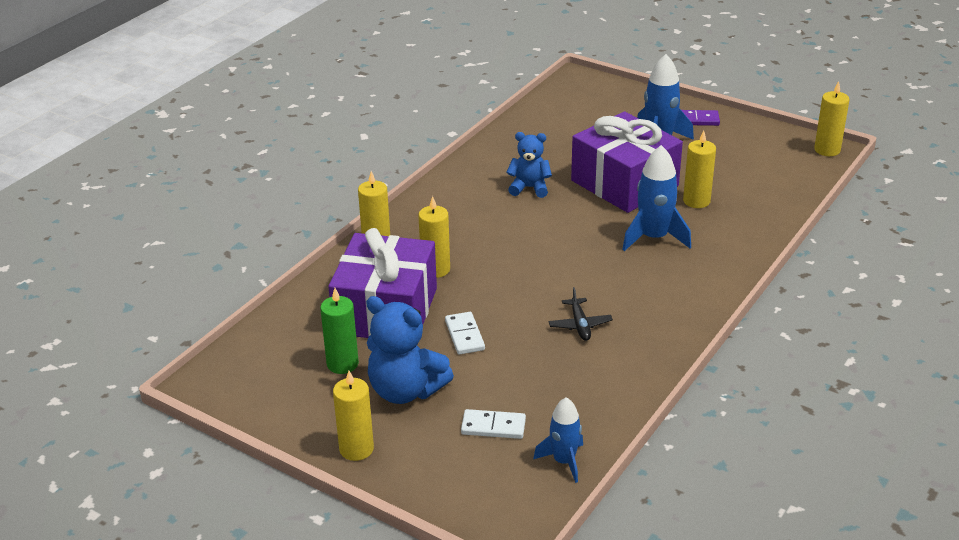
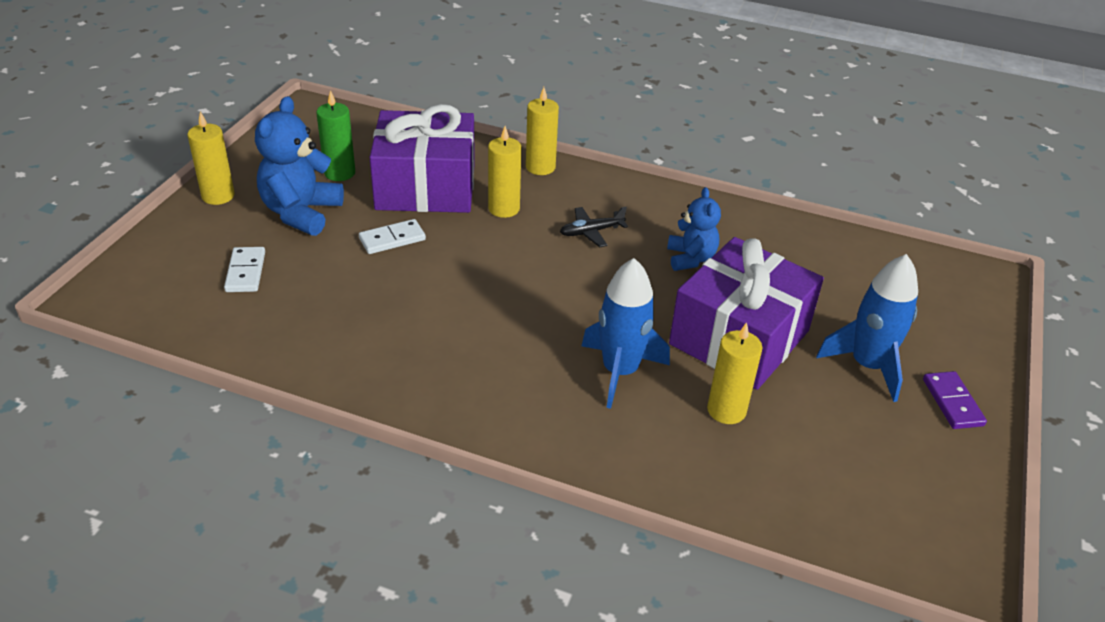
camera: 75 degrees right, 5 degrees up
blue rocket [533,397,583,483] -> none
black plane [549,287,613,341] -> black plane moved to [560,207,628,247]
yellow candle [814,81,849,156] -> none

